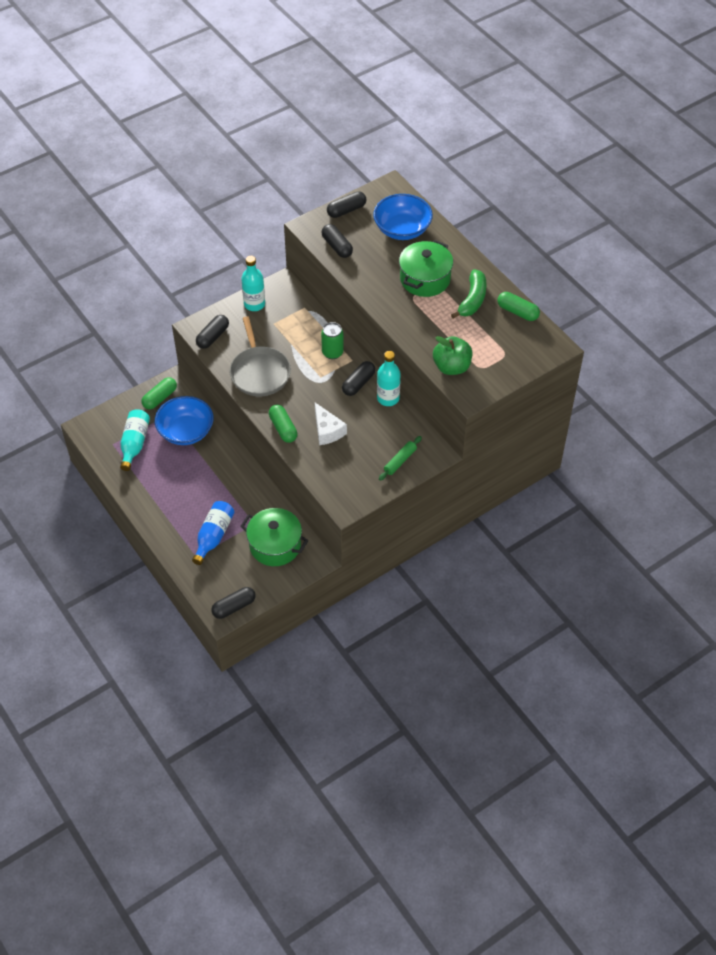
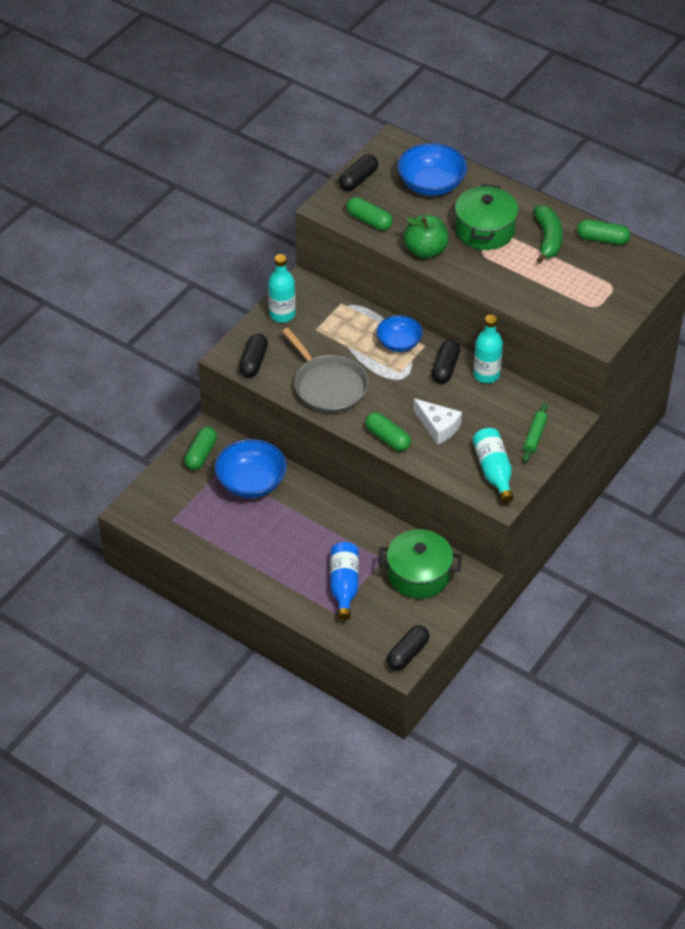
camera: 20 degrees left, 5 degrees down
turquoise bottle [120,409,150,471] -> turquoise bottle moved to [473,428,514,503]
green can [321,322,344,359] -> blue bowl [376,315,423,352]
black capsule [322,224,353,258] -> green capsule [346,197,393,231]
green apple [433,336,472,375] -> green apple moved to [404,215,448,259]

